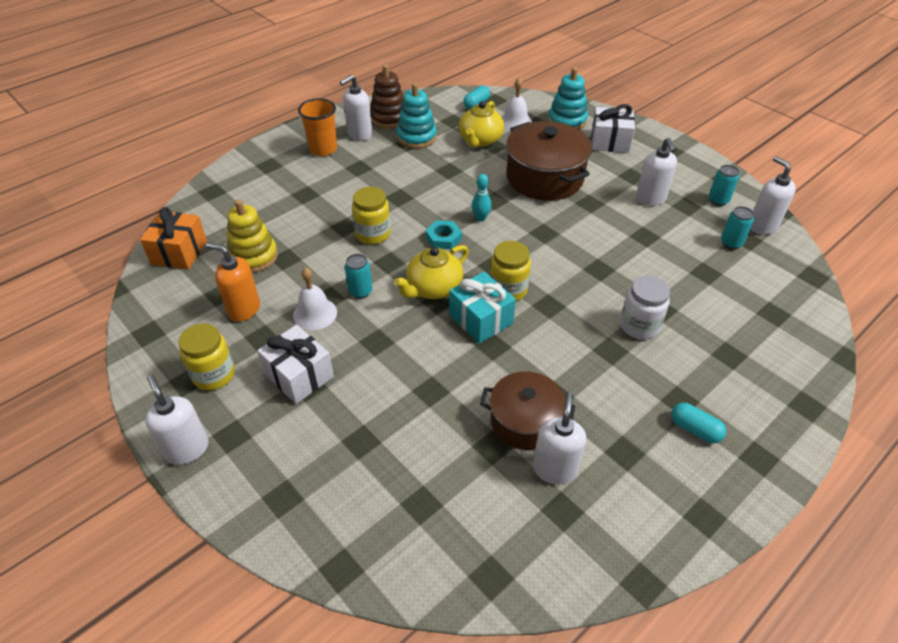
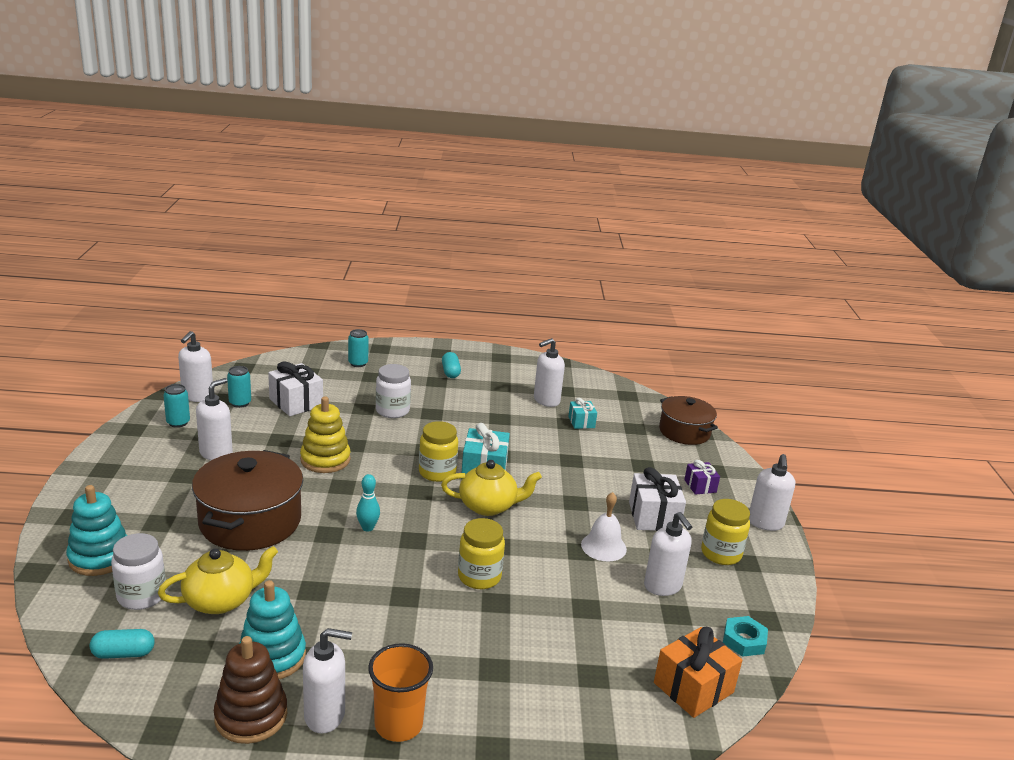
camera: 140 degrees left, 20 degrees down
orange soap dispenser [206,243,260,322] -> white soap dispenser [644,512,692,596]
yellow stacking toy [227,200,278,273] -> yellow stacking toy moved to [300,396,350,473]
turquoise can [345,254,373,299] -> turquoise can moved to [348,329,369,367]
turquoise nut [426,220,462,249] -> turquoise nut moved to [723,616,768,657]
brown pot [480,371,575,450] -> brown pot moved to [659,396,718,445]
white bell [502,78,532,130] -> white jar [111,533,166,610]
white gift [591,104,635,153] -> white gift moved to [268,362,323,416]
none -> turquoise gift [568,398,597,429]
none -> purple gift [684,460,720,495]

